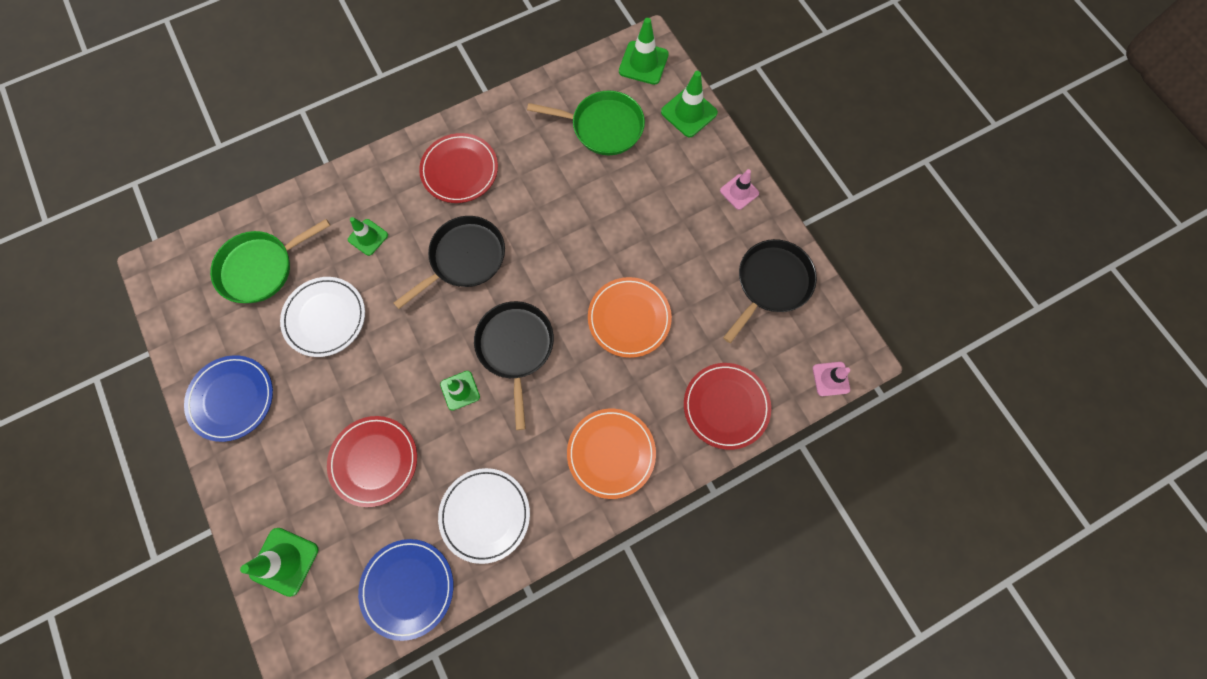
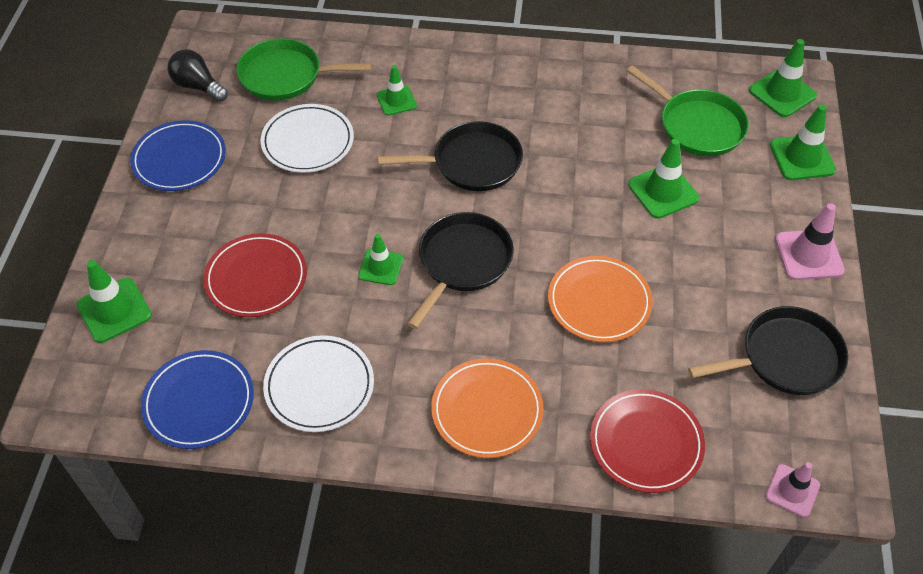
camera: 35 degrees right, 20 degrees down
red plate [419,133,498,203] -> none
pink traffic cone [720,169,759,210] -> pink traffic cone [775,203,845,280], size x1.51
none -> black light bulb [168,49,228,102]
none -> green traffic cone [628,139,699,219]

